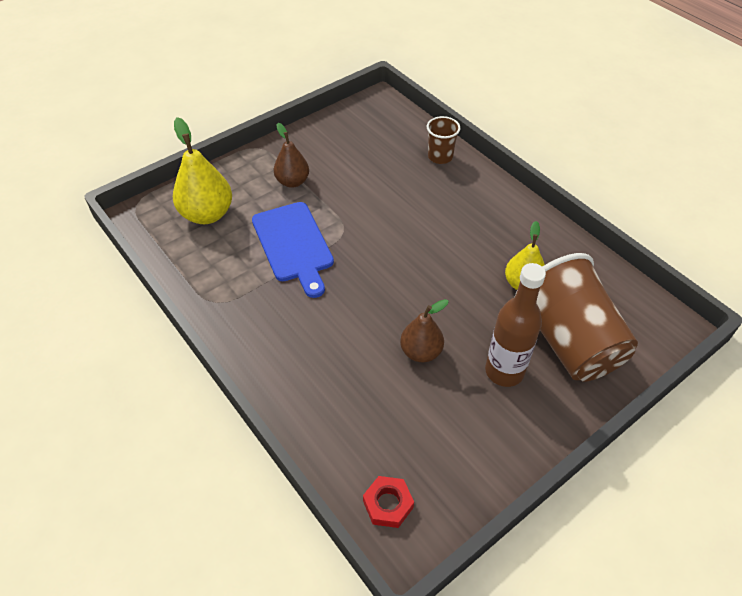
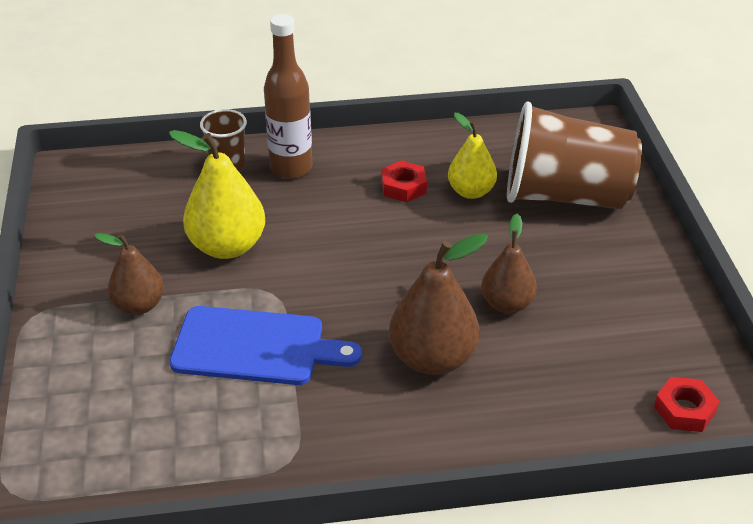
camera: 60 degrees left, 10 degrees down
yellow pear [173,117,232,224] -> yellow pear moved to [169,130,265,259]
brown bottle [485,263,546,387] -> brown bottle moved to [264,14,312,179]
none -> red nut [381,160,427,202]
none -> brown pear [389,233,488,375]

